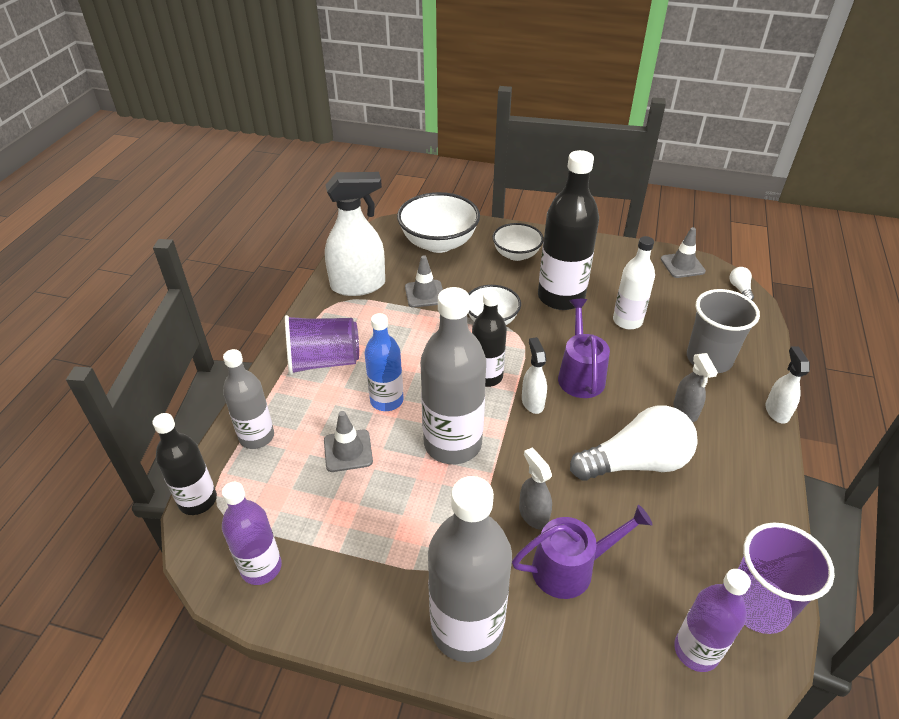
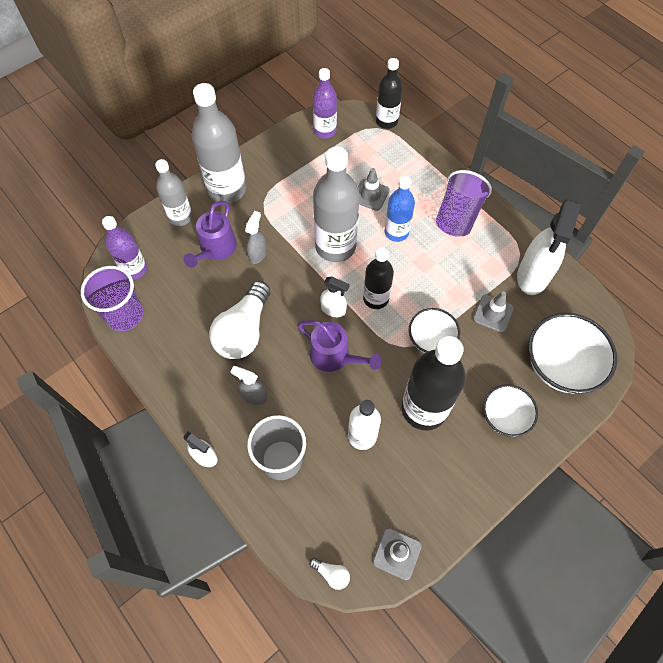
camera: 125 degrees right, 20 degrees up
grey bottle [223,349,274,449] -> grey bottle moved to [155,159,193,226]
grey spray bottle [519,448,552,529] -> grey spray bottle turned 75 degrees counterclockwise [245,211,267,264]

